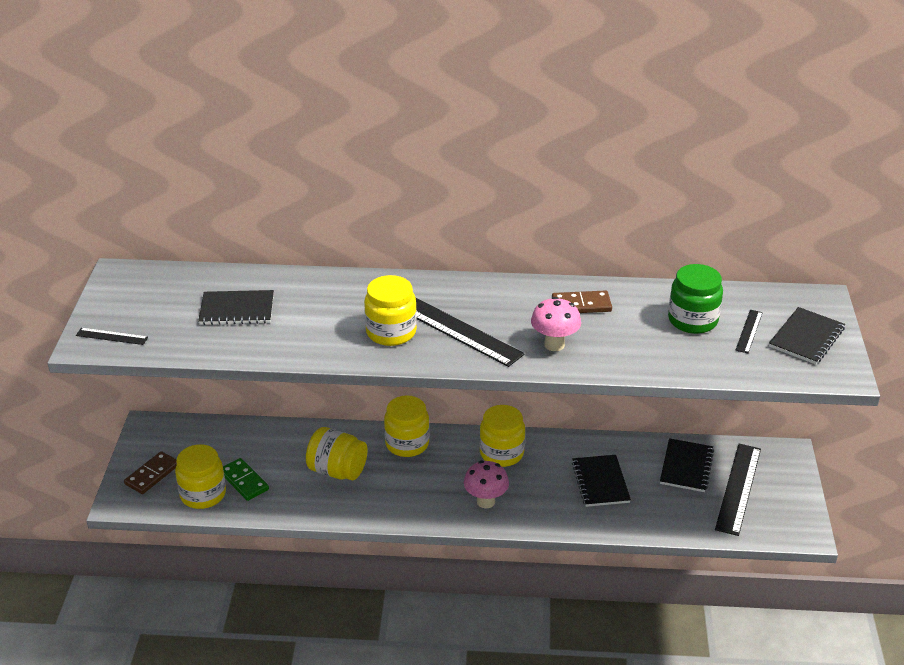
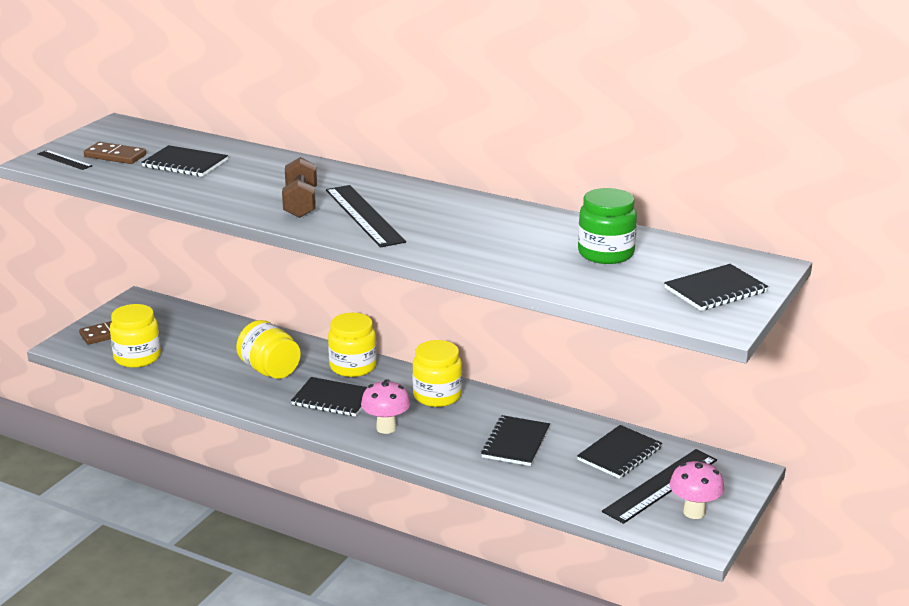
camera: 25 degrees right, 10 degrees down
green domino [223,458,269,501] -> none
yellow jar [364,275,417,346] -> brown dumbbell [282,157,317,218]
pink mushroom [531,297,581,351] -> pink mushroom moved to [670,460,724,519]
brown domino [552,290,612,313] -> brown domino moved to [84,142,146,164]
black ruler [735,310,763,353] -> none
none -> black notebook [291,377,368,417]

